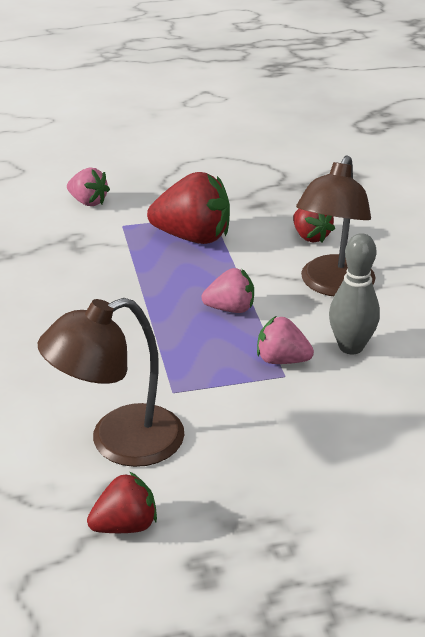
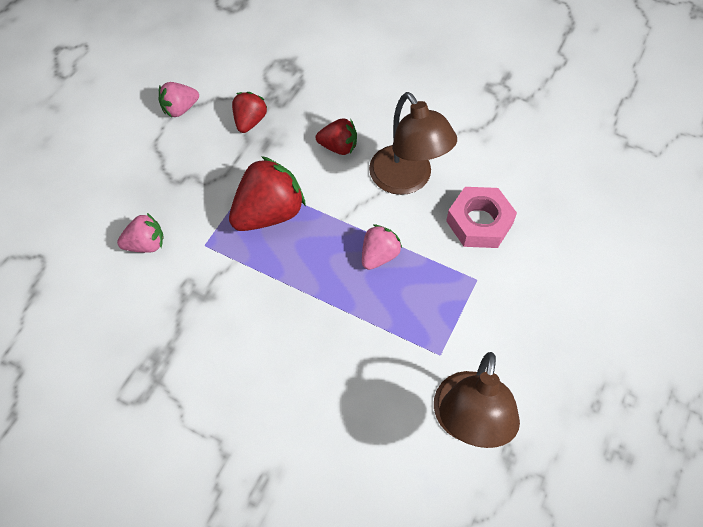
camera: 50 degrees left, 25 degrees up
red strawberry [87,471,157,533] -> red strawberry moved to [232,92,268,133]
pink strawberry [257,316,314,364] -> pink strawberry moved to [158,82,199,117]
grey bowling pin [329,233,380,354] -> pink nut [446,187,517,248]

